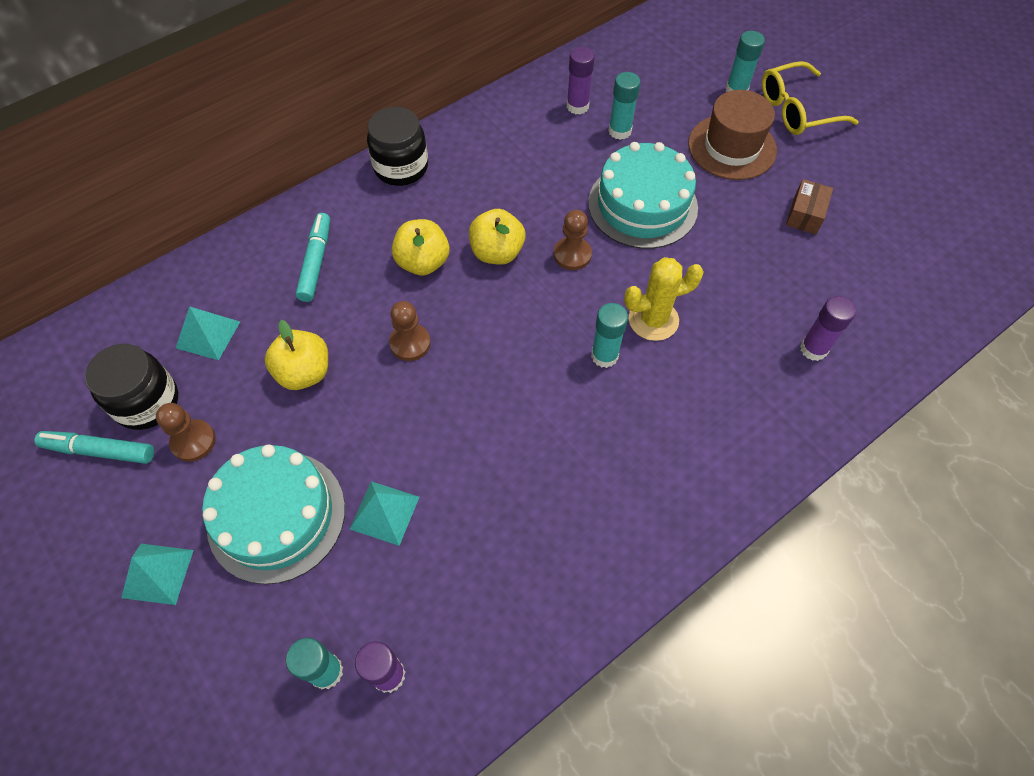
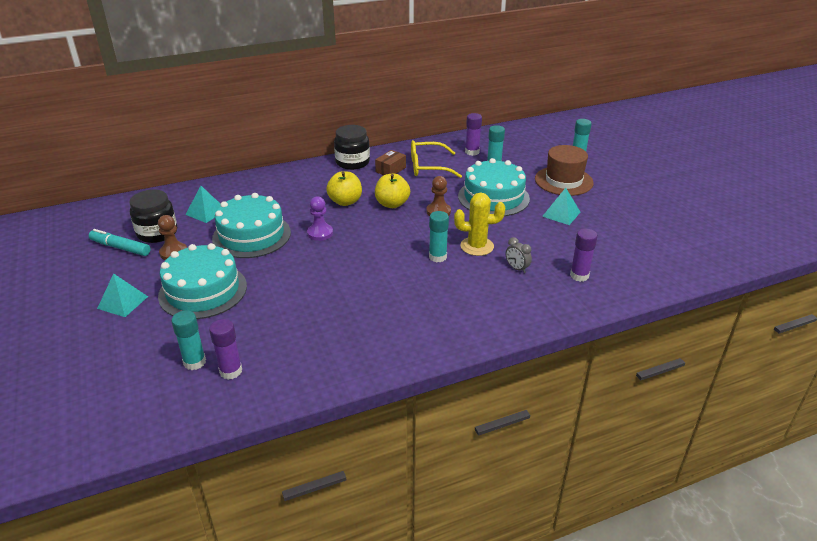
camera: 15 degrees right, 25 degrees down
yellow apple [265,320,328,390] -> turquoise cake [212,193,291,258]
turquoise marker [296,213,330,302] -> none
turquoise pyramid [350,481,419,546] -> turquoise pyramid moved to [542,188,580,225]
brown pawn [389,301,431,361] -> purple pawn [307,196,333,241]
yellow glasses [762,61,859,135] -> yellow glasses moved to [411,140,462,178]
brown box [786,179,833,234] -> brown box moved to [375,150,406,175]
none -> grey clock [506,237,532,273]

